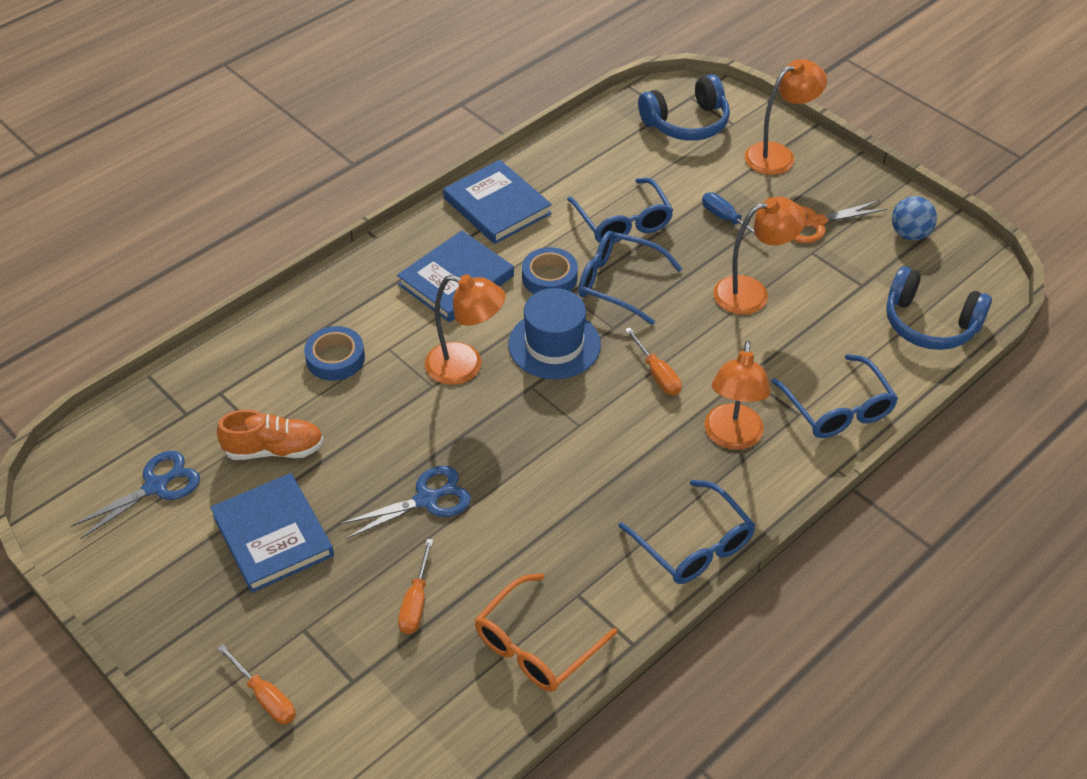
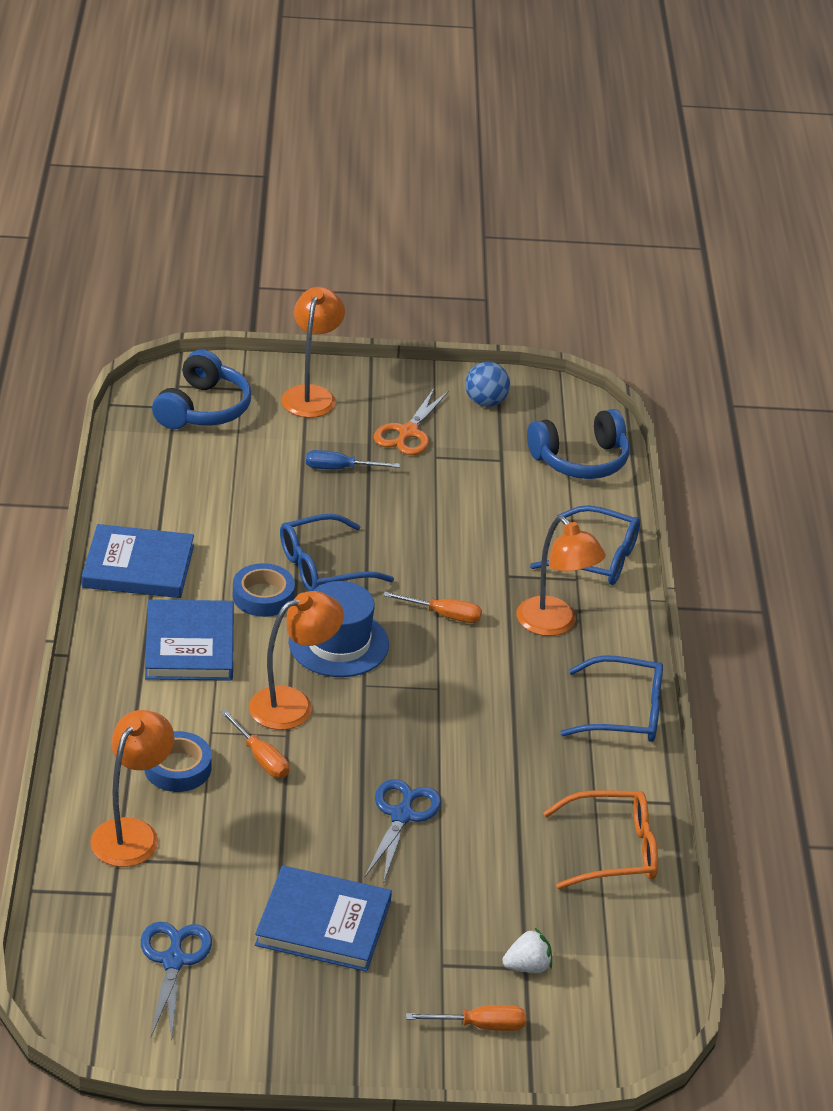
camera: 50 degrees left, 10 degrees down
orange shoe [217,410,324,460] -> none
orange screwdriver [398,539,433,634] -> orange screwdriver moved to [220,709,289,778]
orange glasses [475,573,617,692] -> orange glasses turned 90 degrees counterclockwise [543,790,658,889]
blue glasses [567,178,673,243] -> none
orange lamp [713,197,806,315] -> orange lamp moved to [90,710,174,867]
none -> white strawberry [502,928,552,973]

